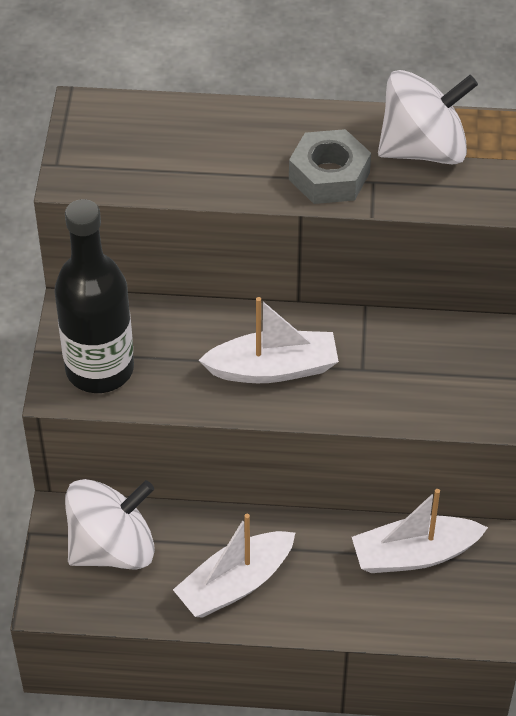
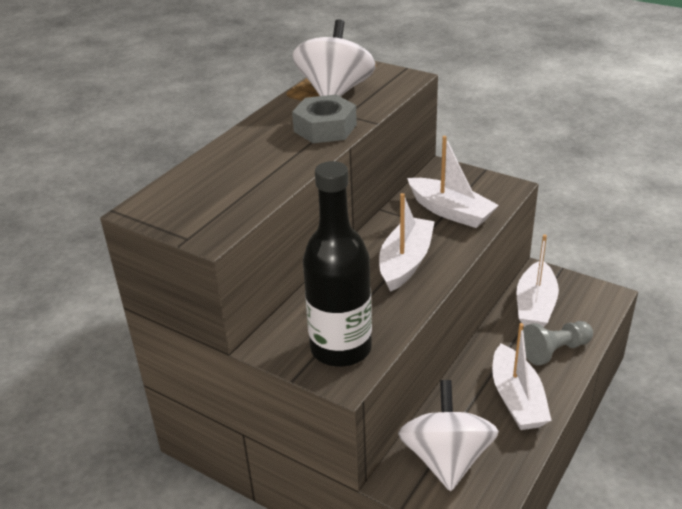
camera: 60 degrees left, 15 degrees down
none -> white boat [407,136,499,228]
none -> grey pawn [523,321,593,365]

